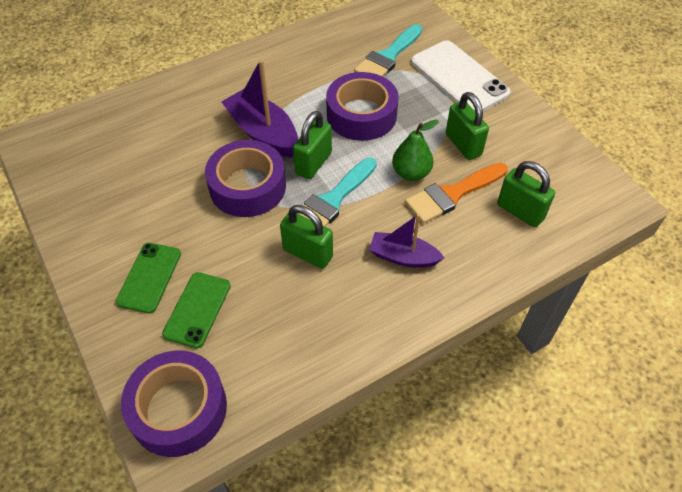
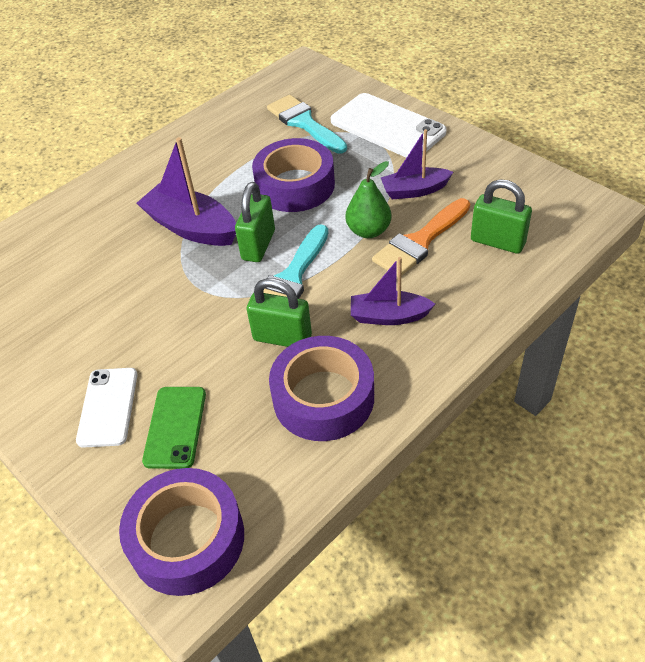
camera: 10 degrees left, 5 degrees down
green phone [116,243,181,313] -> white phone [76,368,137,448]
purple tape [205,140,286,217] -> purple tape moved to [269,336,374,441]
turquoise brush [354,24,422,76] -> turquoise brush turned 120 degrees clockwise [267,95,347,154]
green padlock [446,92,489,160] -> purple boat [381,129,453,199]

